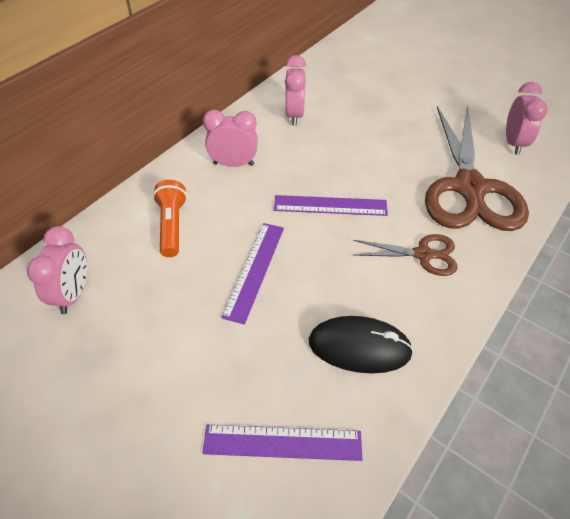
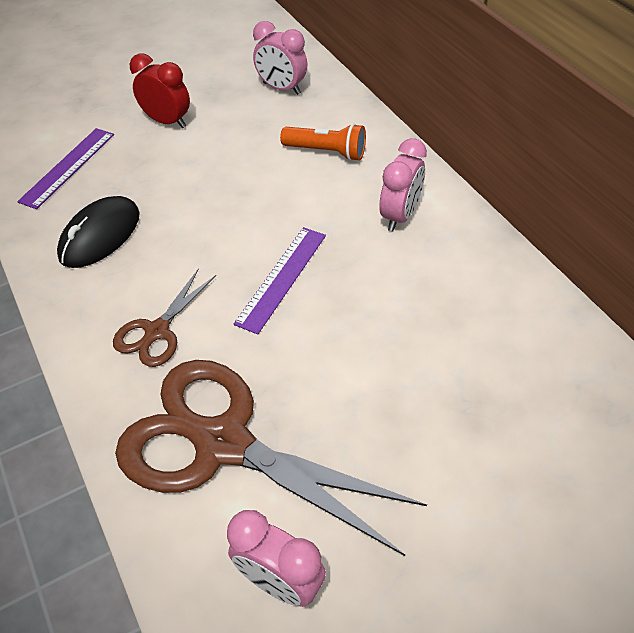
camera: 115 degrees right, 0 degrees up
purple ruler [221,223,284,325] -> none
pink clock [285,55,306,126] -> none
none -> red clock [130,53,190,128]

